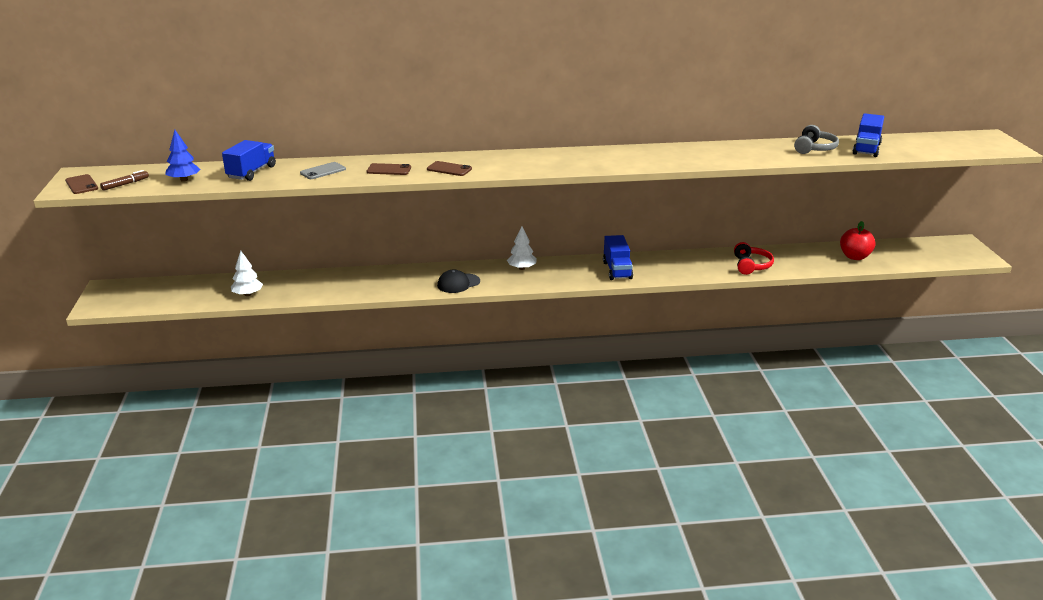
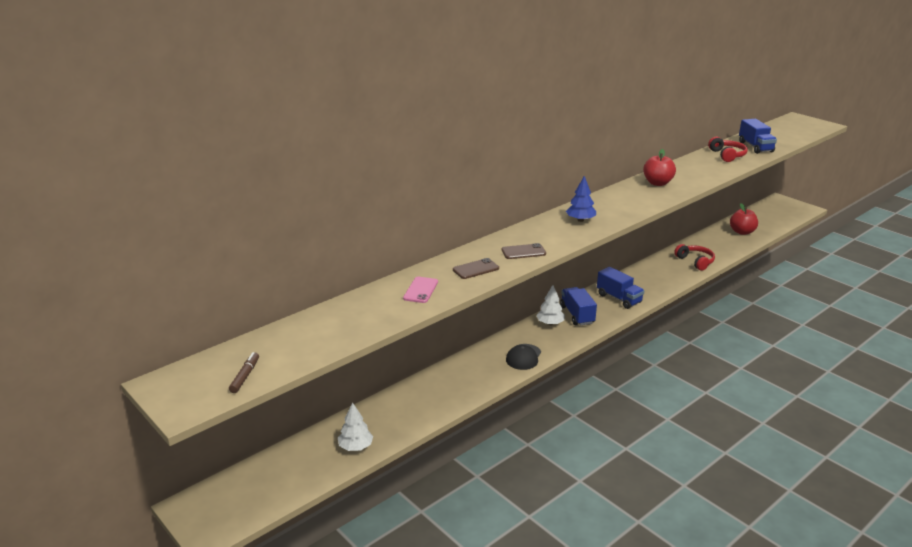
camera: 35 degrees left, 0 degrees up
brown phone [65,174,98,194] -> none
blue tree [165,130,200,182] -> blue tree moved to [566,176,596,222]
blue truck [222,140,276,181] -> blue truck moved to [560,287,597,325]
grey phone [300,162,346,179] -> pink phone [403,277,438,303]
grey headphones [794,125,839,154] -> red headphones [708,137,748,162]
none -> red apple [643,149,676,186]

